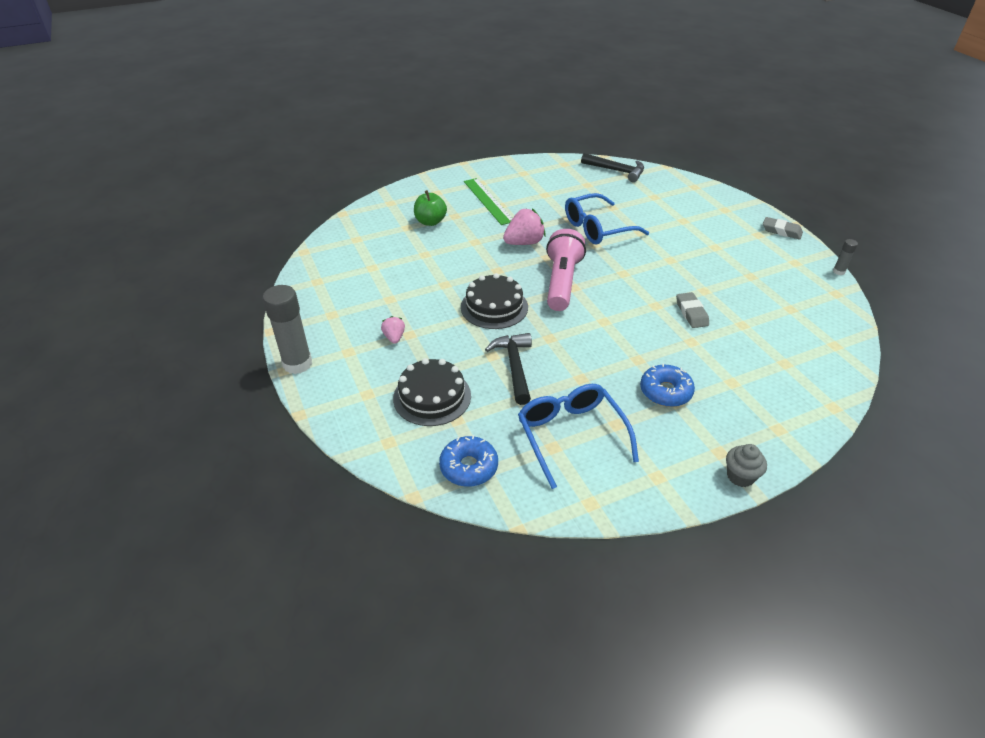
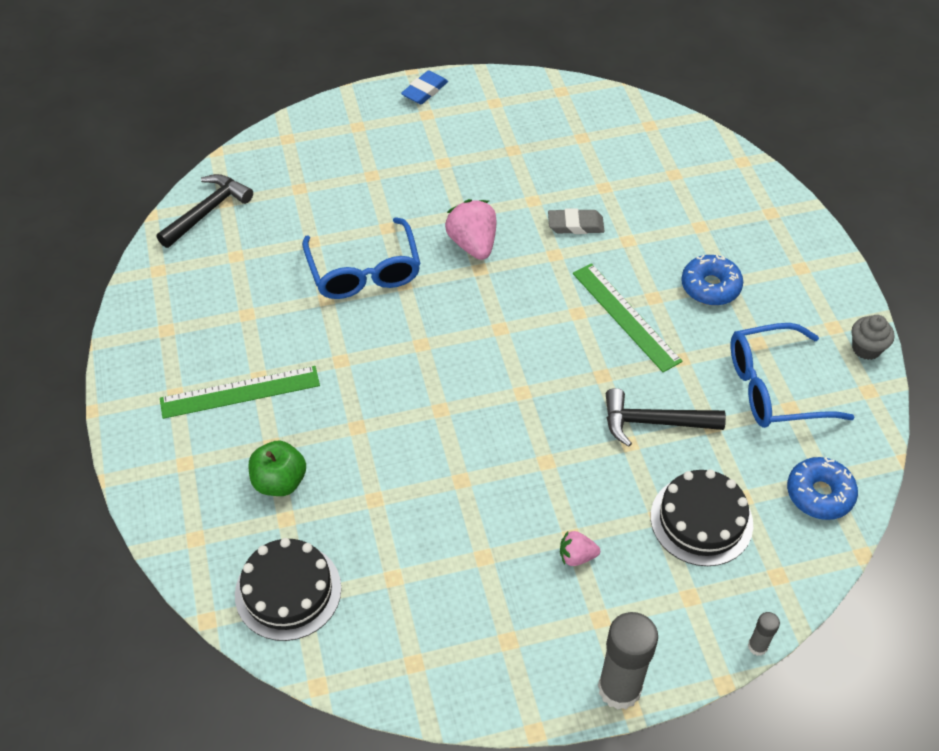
camera: 80 degrees left, 10 degrees up
black cake [461,273,528,329] -> black cake moved to [235,538,341,641]
pink strawberry [503,208,546,245] -> pink strawberry moved to [445,199,496,260]
pink flashlight [546,229,586,311] -> none
grey cupcake [726,444,767,487] -> grey cupcake moved to [852,315,894,360]
grey eraser [763,217,803,239] -> blue eraser [401,70,448,104]
grey glue stick [833,239,858,275] -> grey glue stick moved to [748,612,780,656]
none -> green ruler [573,263,682,372]

